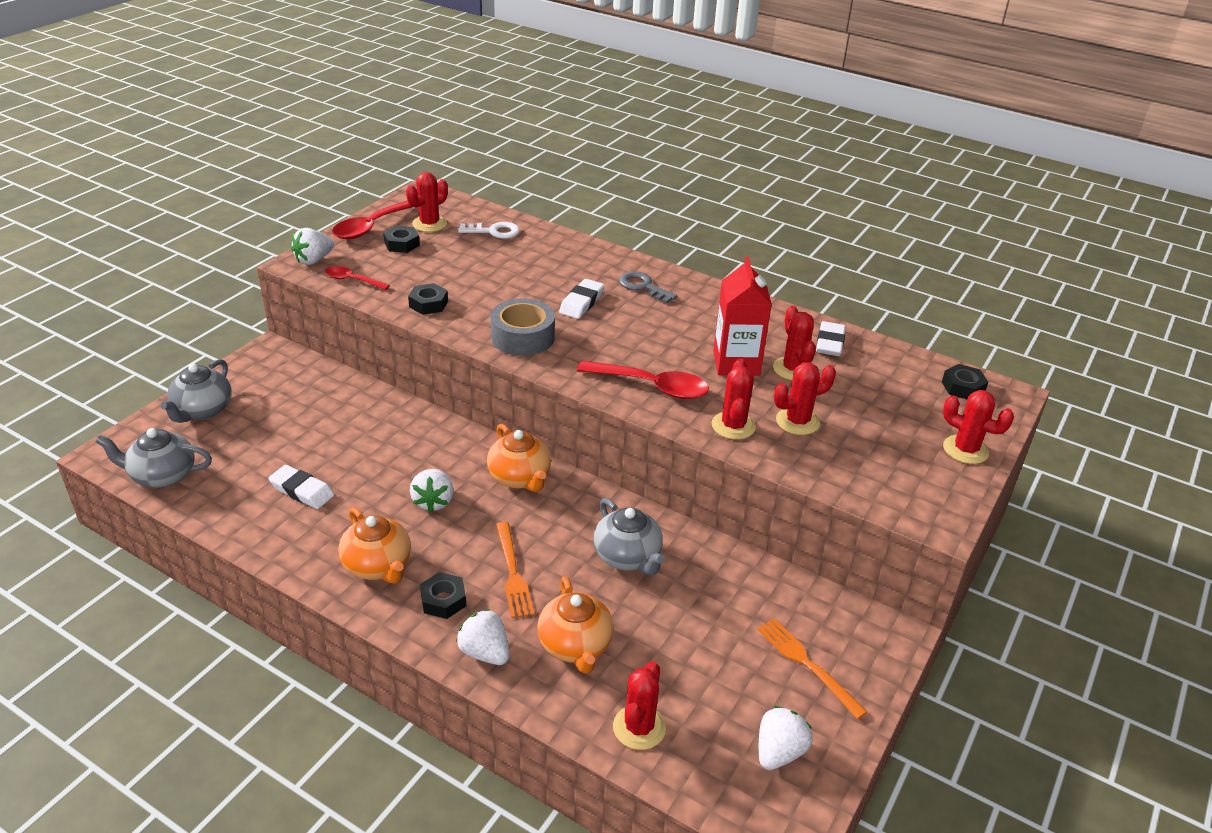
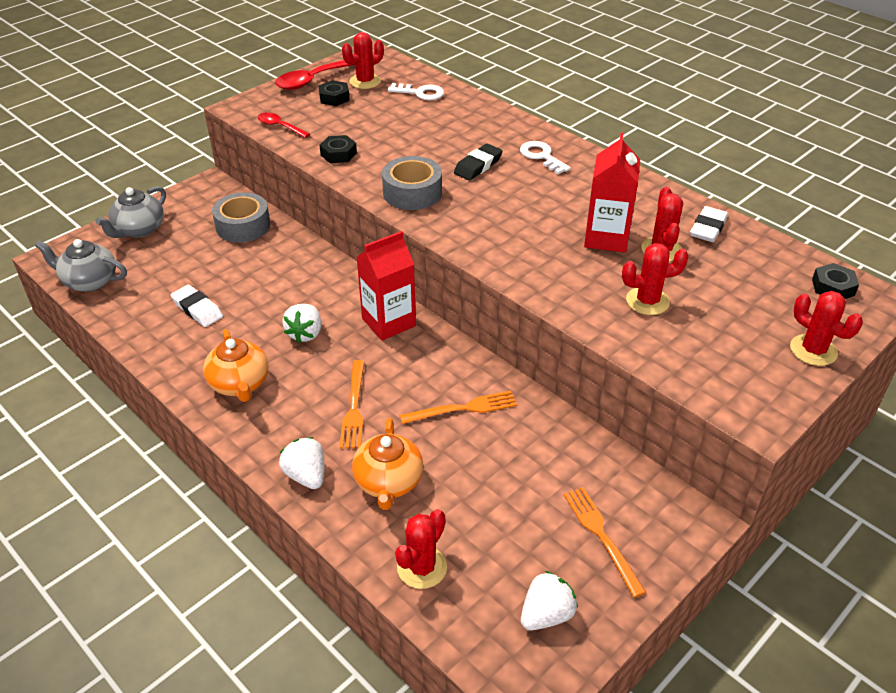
camera: 15 degrees right, 5 degrees up
white strawberry [291,228,334,265] -> none
black nut [420,572,466,619] -> none
orange teapot [487,424,551,492] -> red carton [357,231,416,341]
white eraser [559,279,604,319] -> black eraser [454,144,502,180]
red spoon [577,361,709,399] -> none
grey teapot [593,498,665,576] -> orange fork [400,391,517,424]
grey key [619,271,677,304] -> white key [520,141,571,174]
red cactus [712,359,756,440] -> none
none -> grey tape [212,192,270,243]

